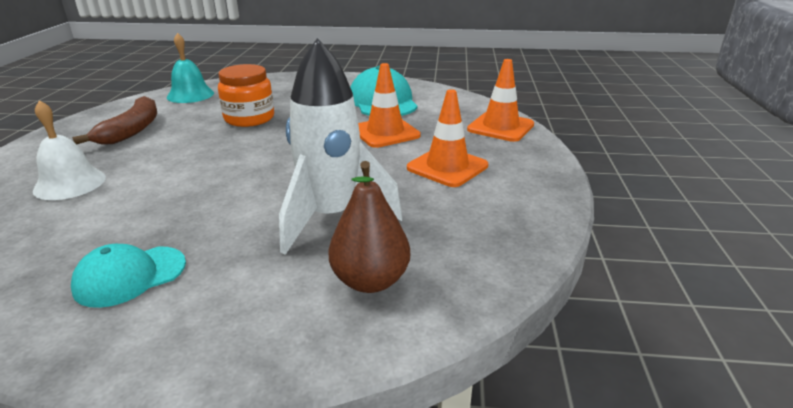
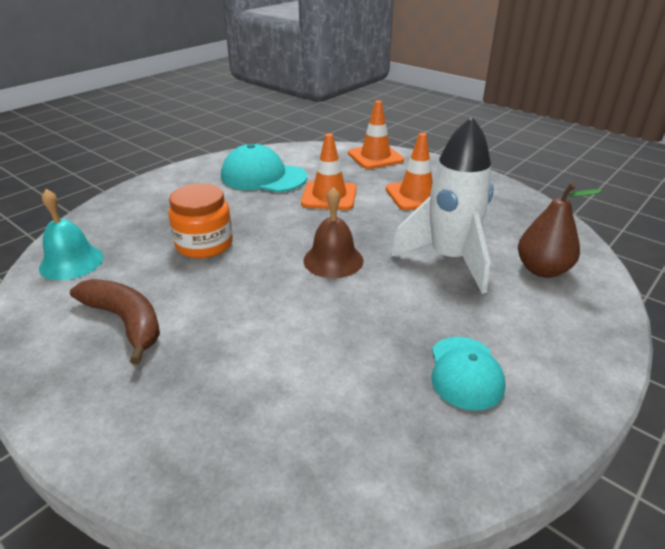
camera: 55 degrees left, 5 degrees up
white bell [33,100,106,200] -> none
none -> brown bell [303,187,364,278]

